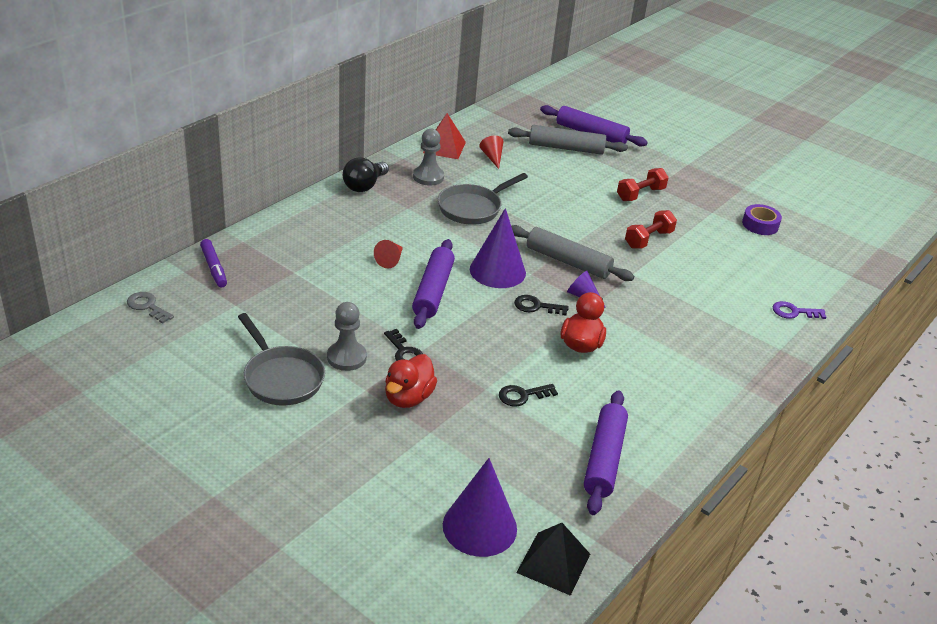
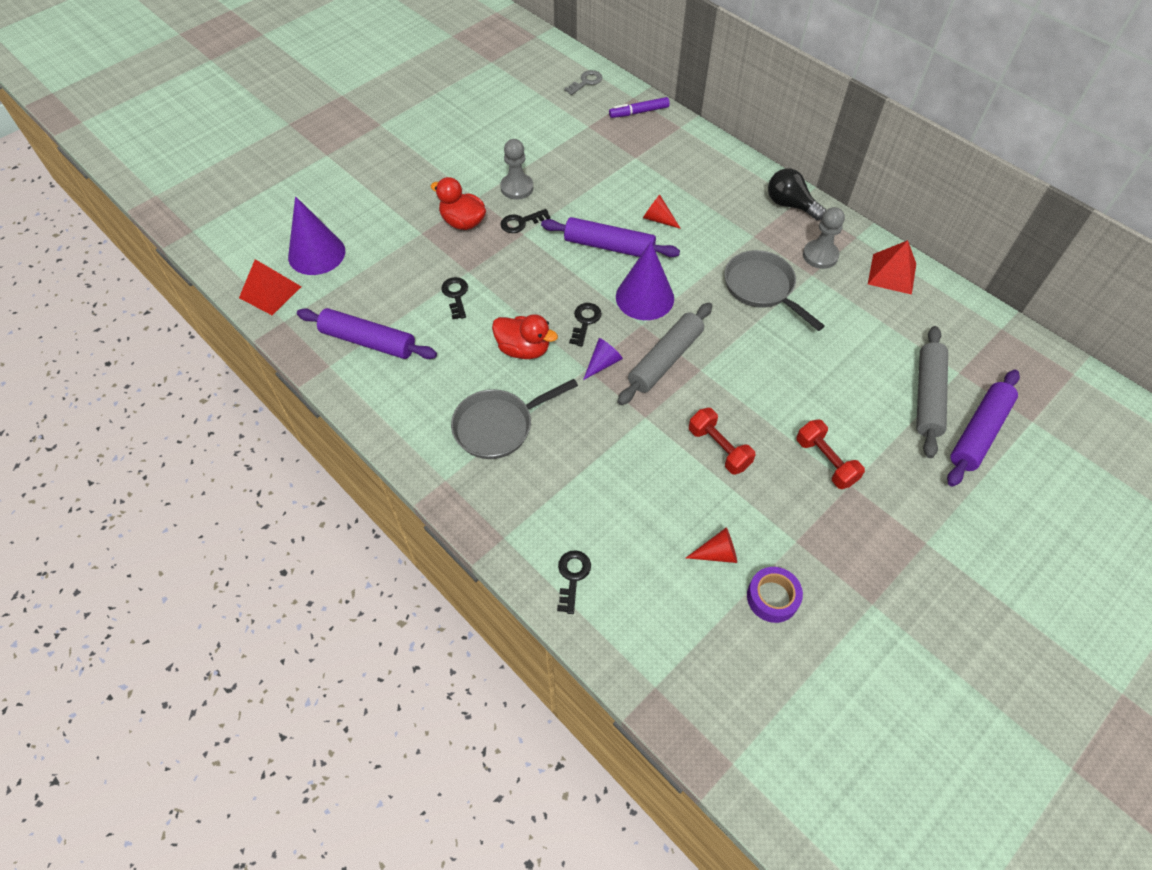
camera: 100 degrees right, 20 degrees up
grey pan [238,313,325,406] -> grey pan moved to [451,379,578,459]
red cone [479,135,503,169] -> red cone moved to [686,528,737,563]
black pyramid [516,523,590,596] -> red pyramid [239,259,301,315]
purple key [773,301,826,319] -> black key [557,550,591,614]

